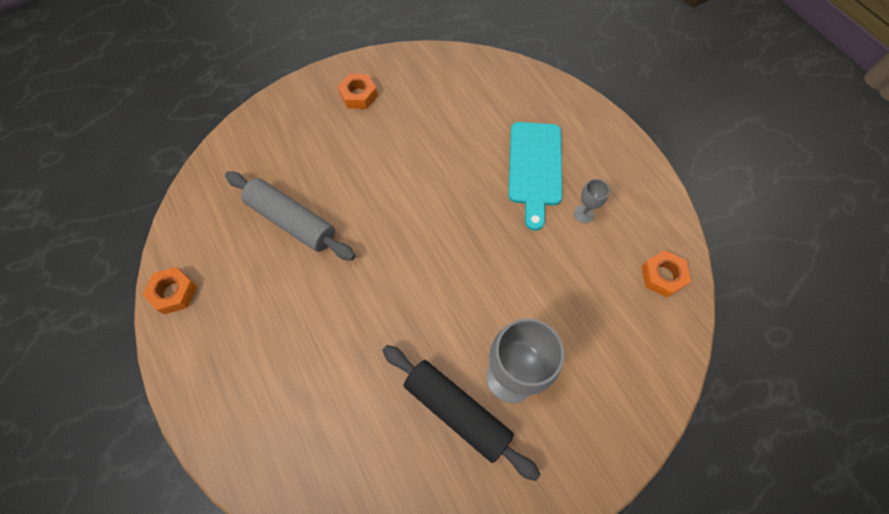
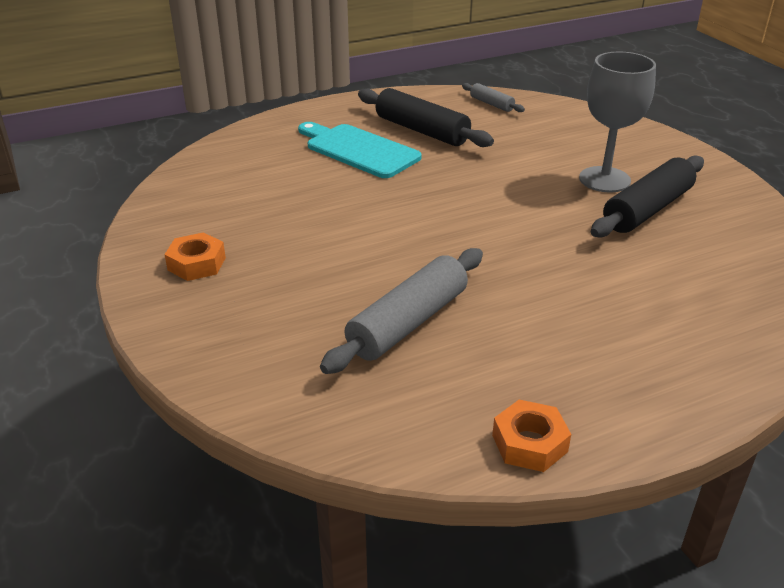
camera: 85 degrees left, 30 degrees down
turquoise cutting board [508,122,562,231] -> turquoise cutting board turned 150 degrees counterclockwise [298,122,422,178]
grey goblet [574,179,610,223] -> black rolling pin [358,88,494,147]
orange nut [642,250,691,298] -> grey rolling pin [462,83,525,112]

